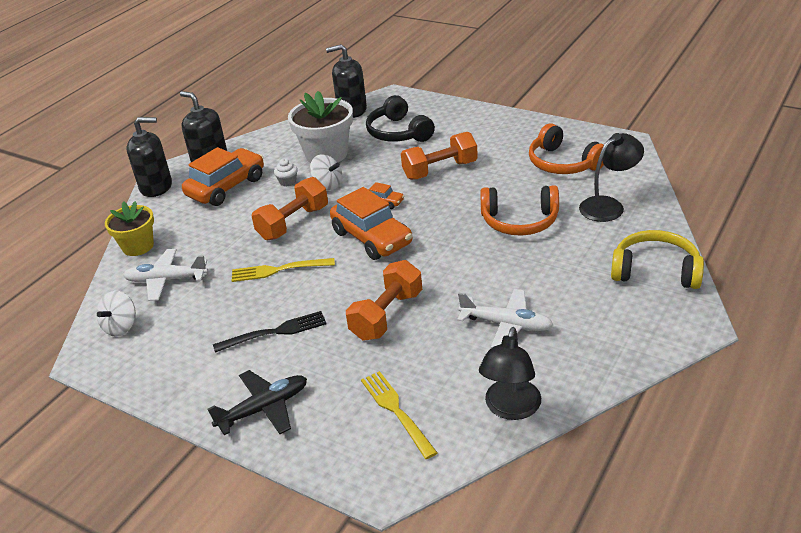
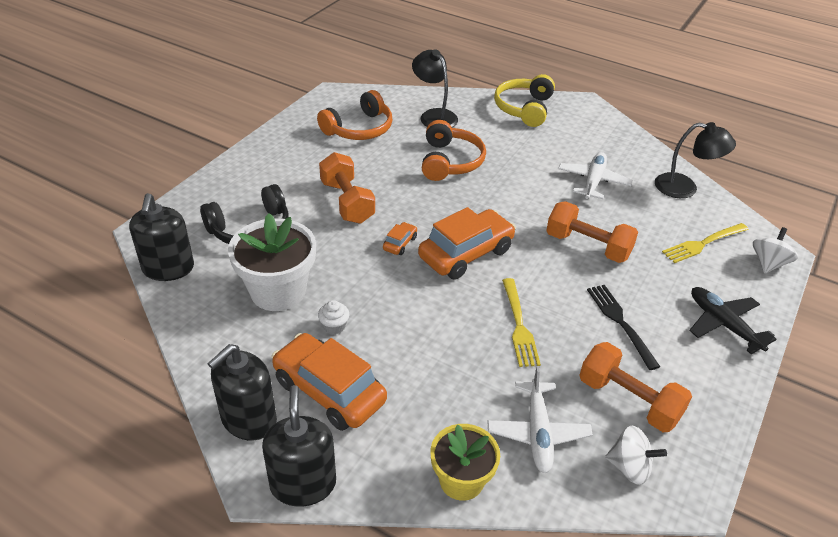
camera: 95 degrees left, 5 degrees up
orange dumbbell [252,177,328,240] -> orange dumbbell moved to [579,342,692,432]
white spinning top [310,155,342,190] -> white spinning top moved to [753,227,798,274]

